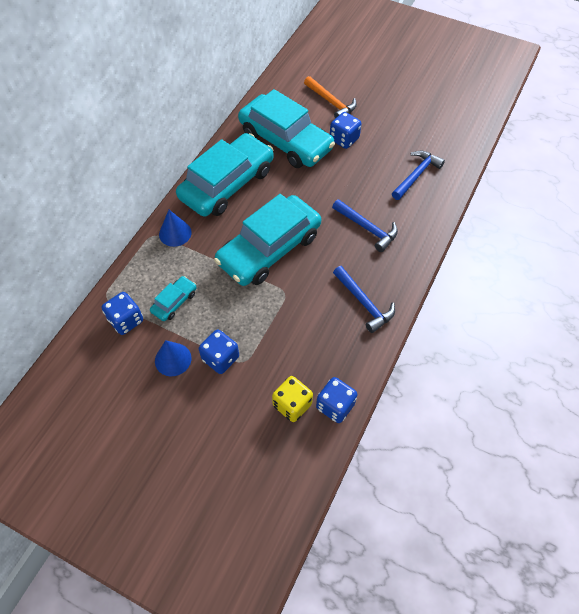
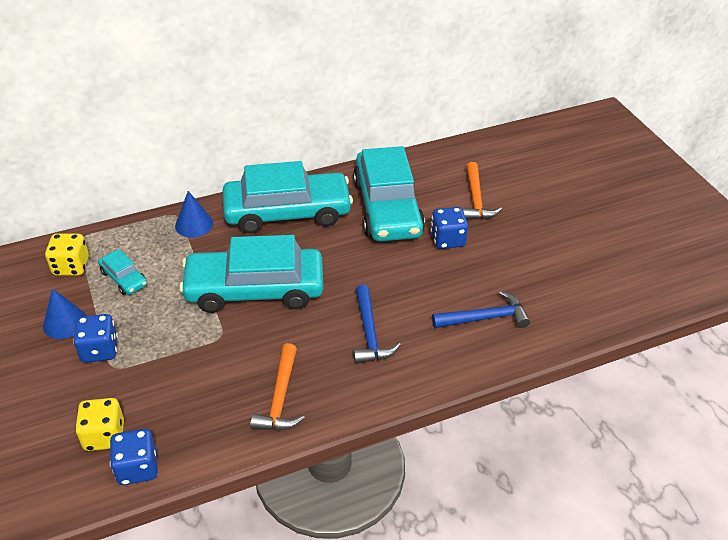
camera: 40 degrees right, 15 degrees down
blue dice [102,292,143,335] -> yellow dice [45,234,89,276]
turquoise car [150,276,197,321] -> turquoise car turned 60 degrees clockwise [98,249,147,295]
blue hammer [333,266,395,333] -> orange hammer [250,343,305,431]

